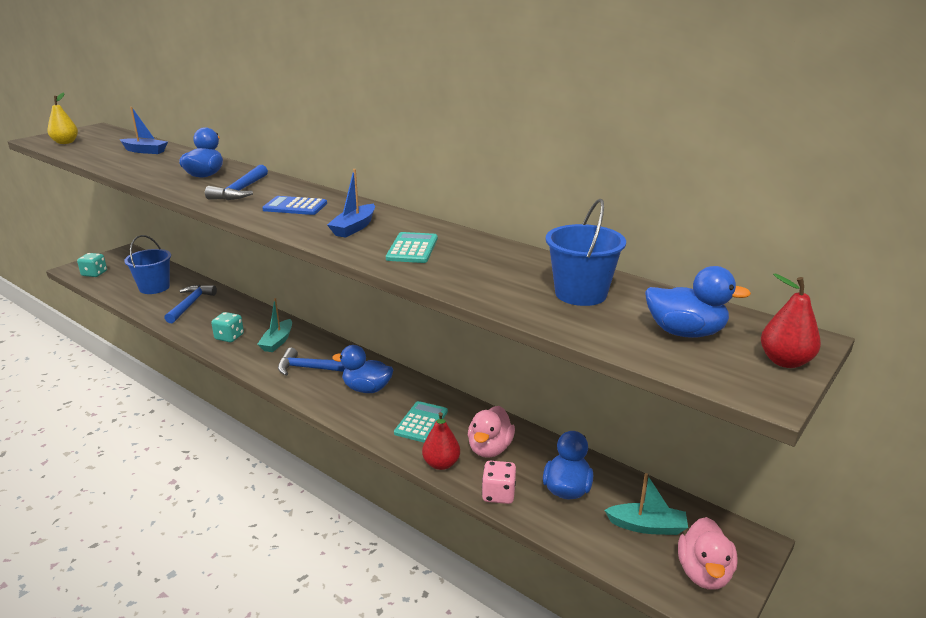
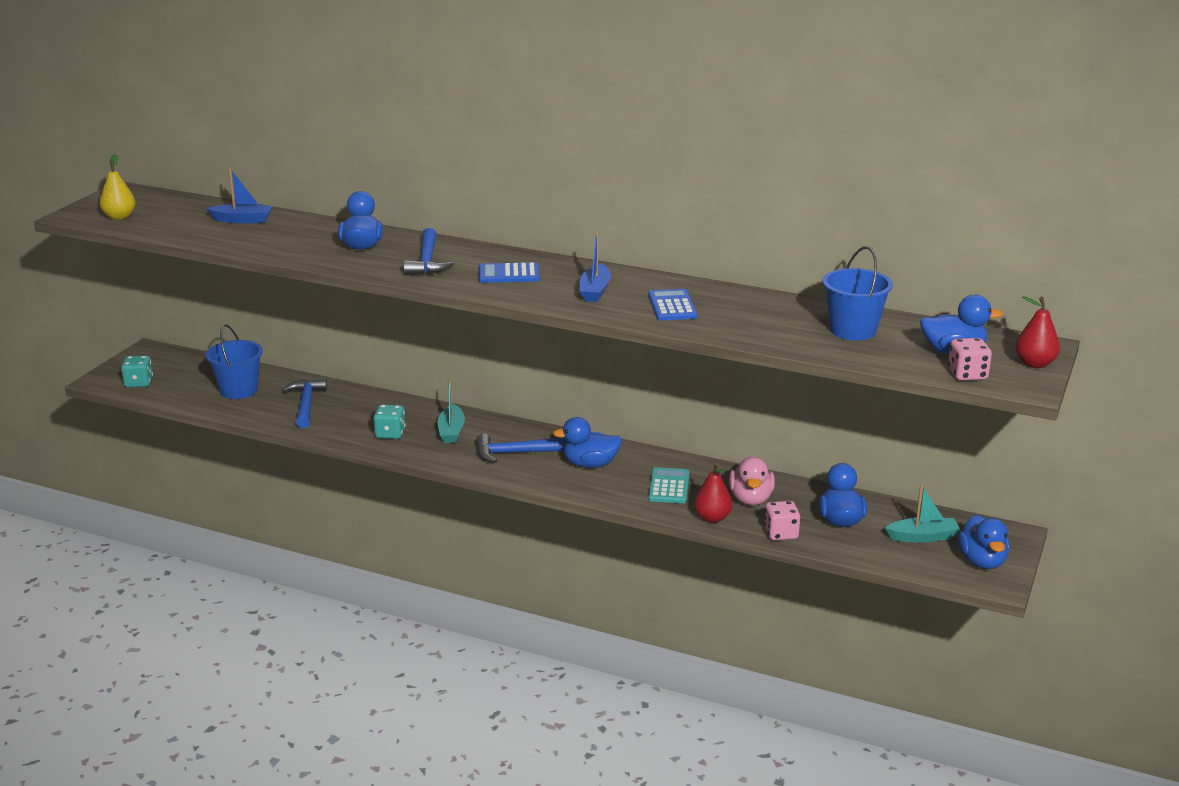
camera: 15 degrees left, 0 degrees up
turquoise calculator [386,232,438,263] -> blue calculator [648,289,697,320]
pink duck [678,517,738,589] -> blue duck [957,515,1010,569]
none -> pink dice [948,338,992,381]

